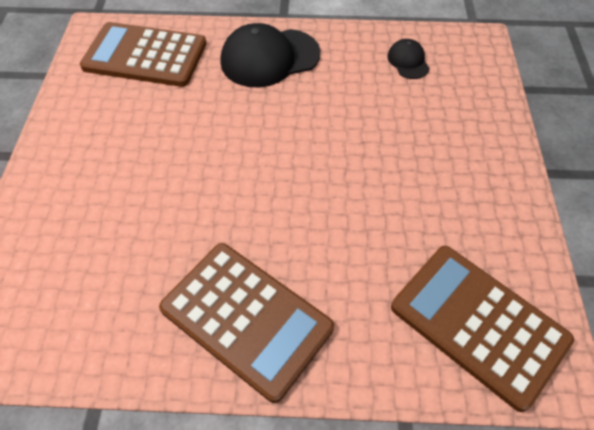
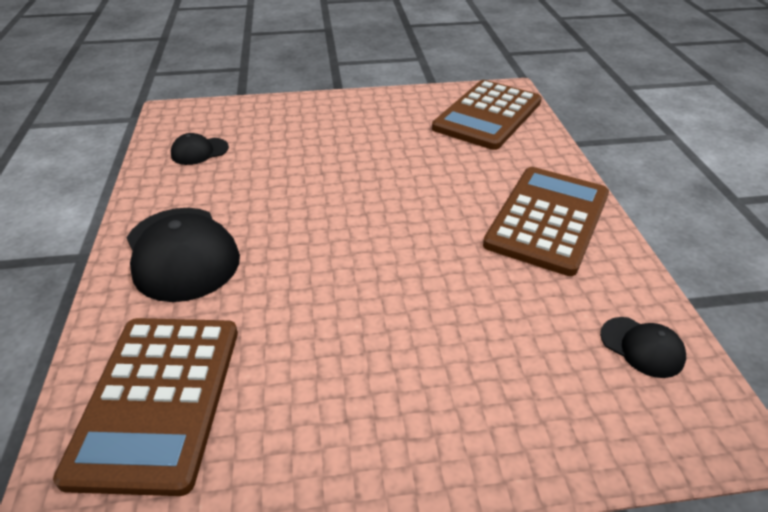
camera: 100 degrees left, 15 degrees down
none -> black cap [600,317,686,378]

